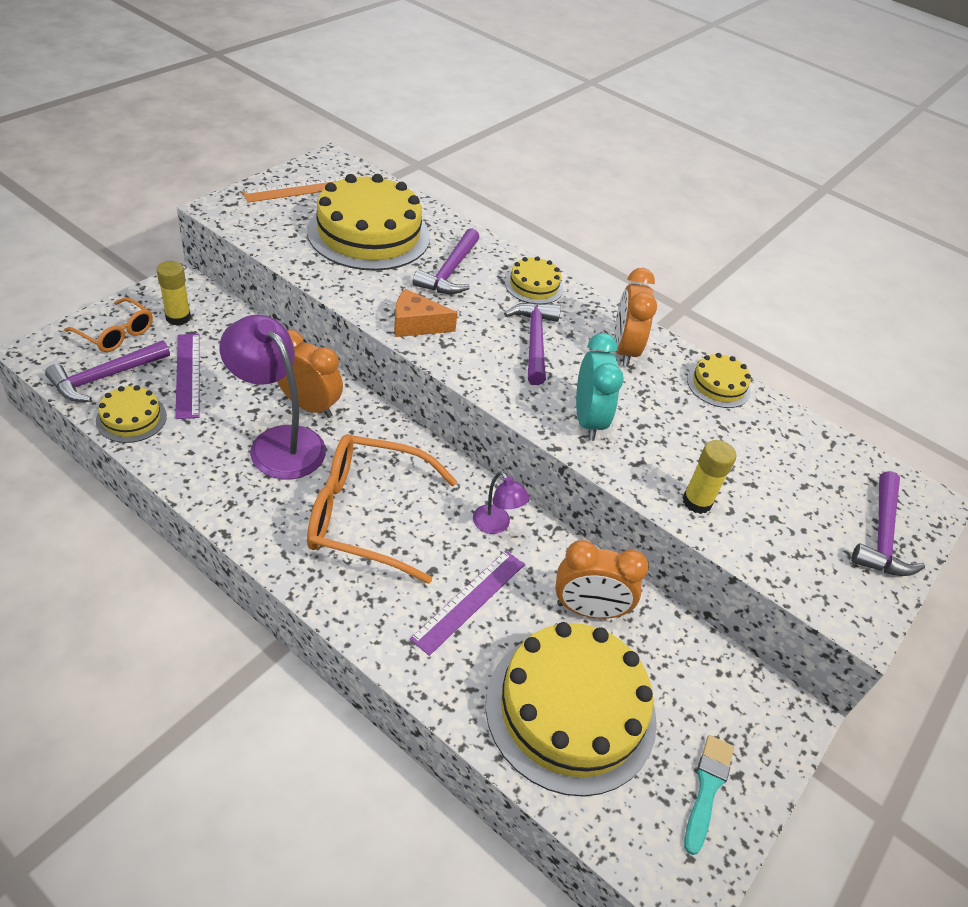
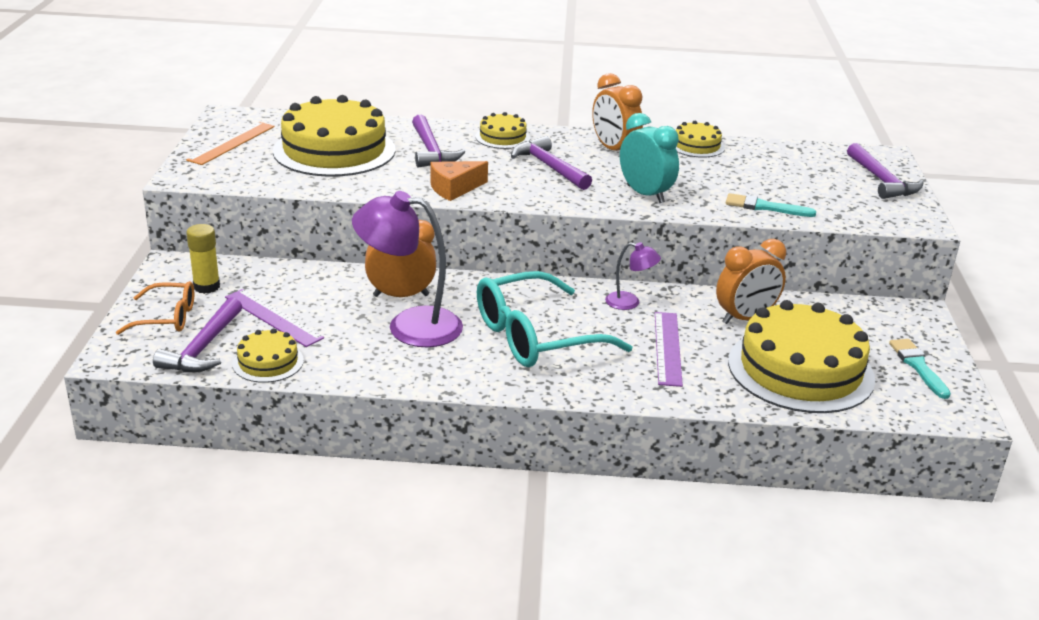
camera: 30 degrees left, 15 degrees down
orange glasses [307,434,457,584] -> turquoise glasses [477,271,632,367]
yellow glue stick [682,440,736,514] -> turquoise brush [726,193,816,217]

